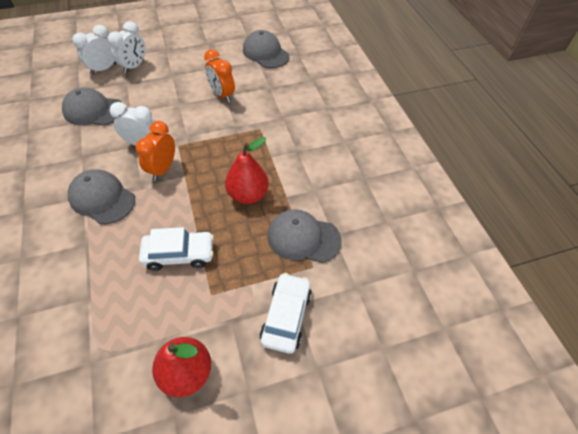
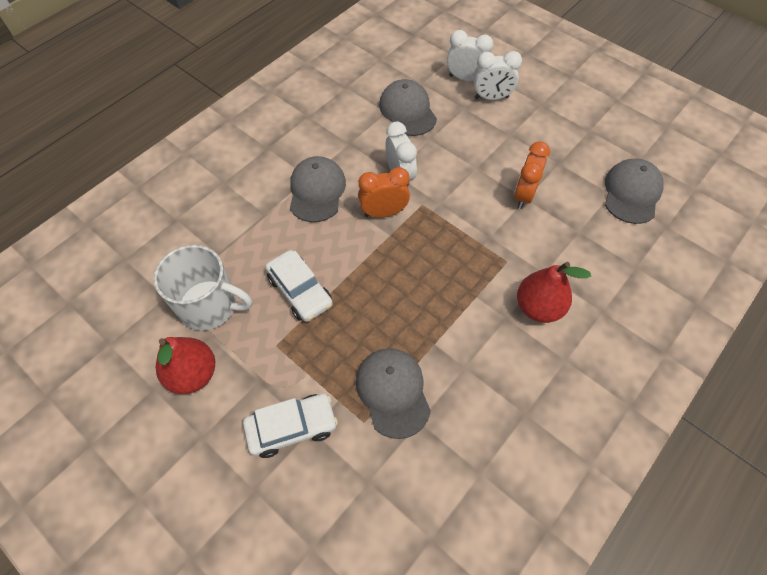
camera: 60 degrees right, 5 degrees up
red pear [225,137,269,204] -> red pear moved to [517,262,591,323]
none -> white mug [154,245,252,331]

